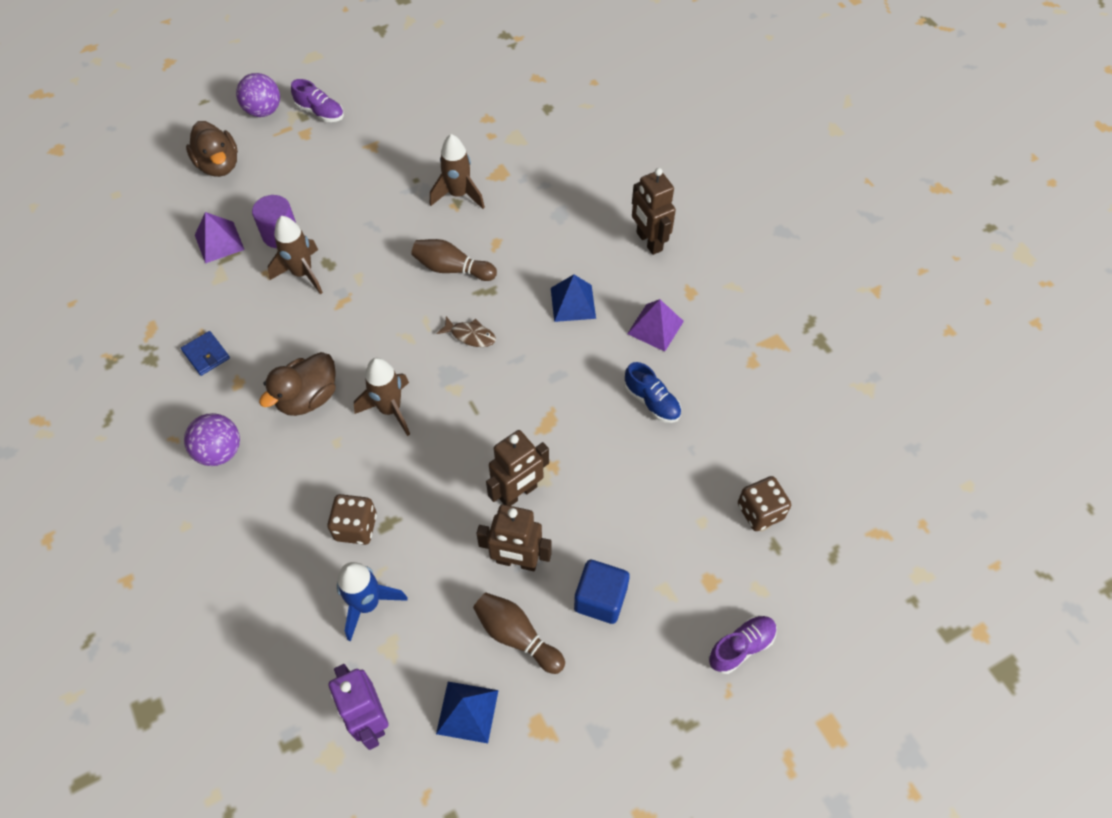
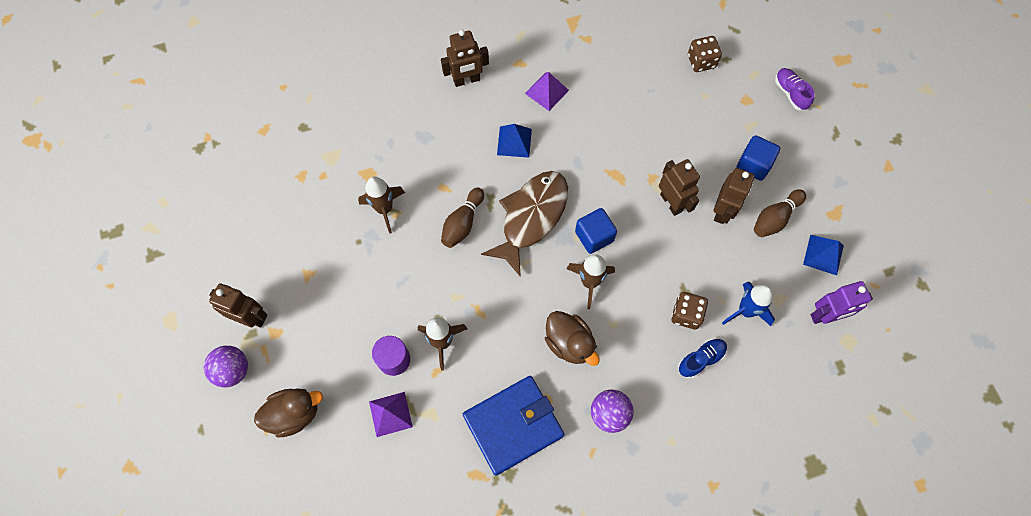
camera: 80 degrees left, 10 degrees up
blue wallet [181,331,230,376] -> blue wallet [463,376,564,476], size x2.40
purple shoe [291,79,344,122] -> brown robot [209,283,268,328]
brown fish [437,316,496,347] -> brown fish [481,171,568,277], size x2.47
blue shoe [624,362,681,423] -> blue shoe moved to [678,338,727,379]
none -> blue cube [575,208,617,254]

